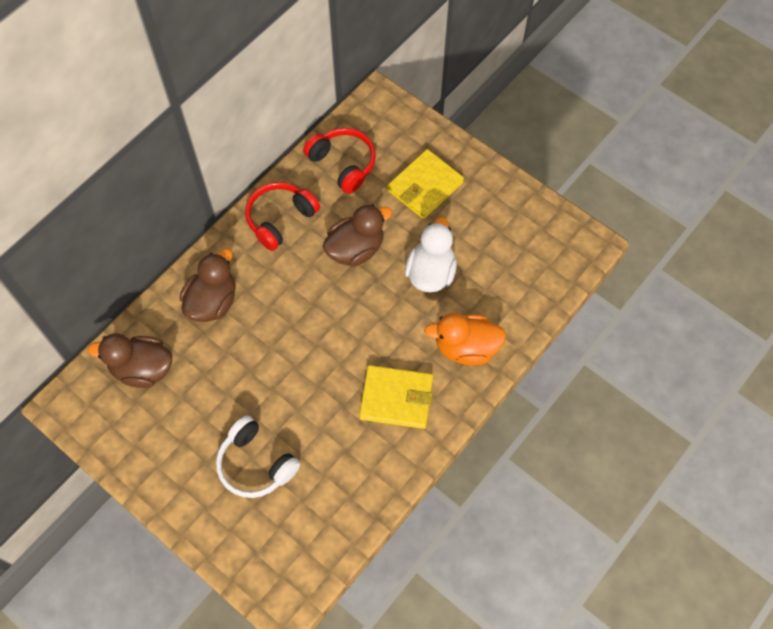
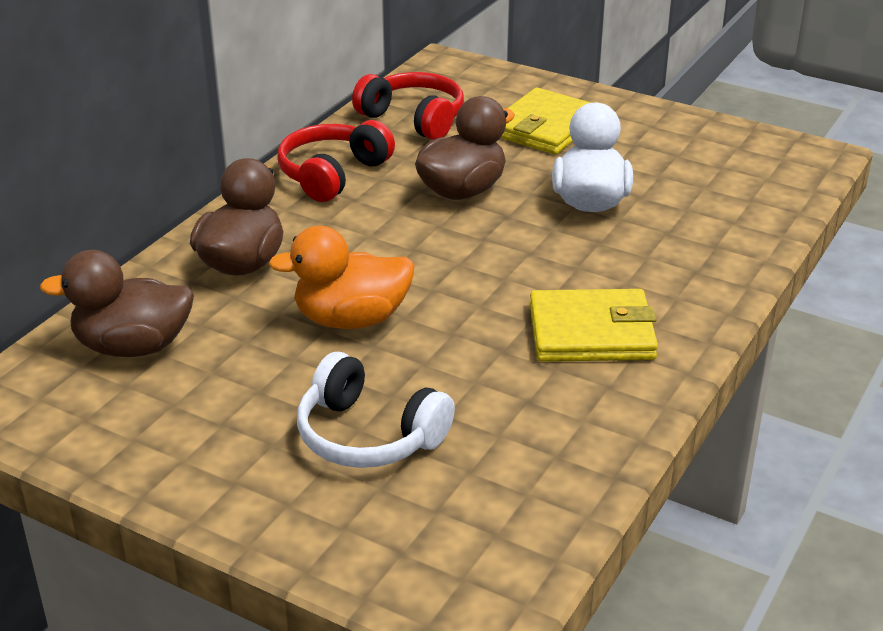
camera: 10 degrees left, 30 degrees down
orange duck [424,313,506,365] -> orange duck moved to [268,226,415,329]

